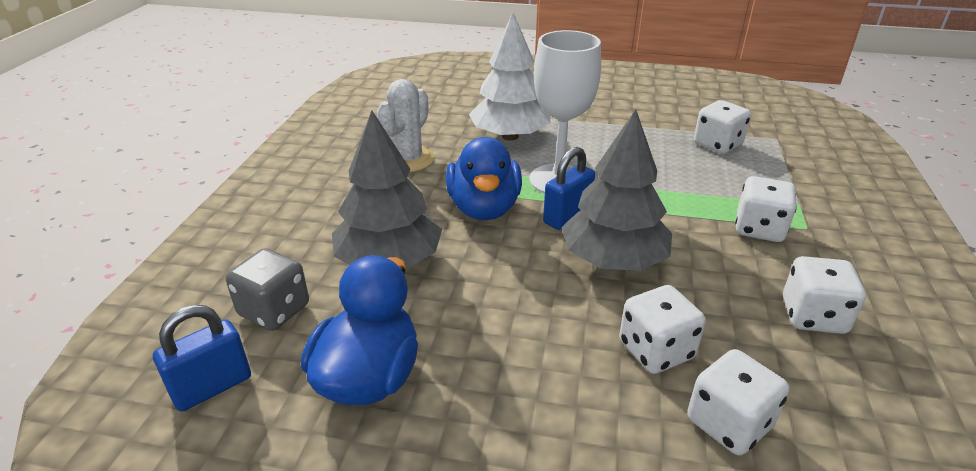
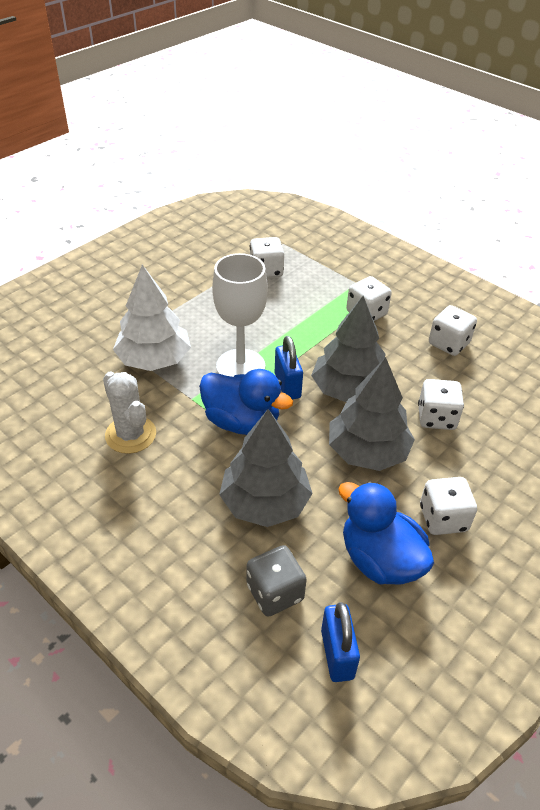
camera: 60 degrees left, 10 degrees up
white dice [687,349,789,455] -> white dice moved to [420,477,477,535]
none -> grey tree [329,357,415,471]

